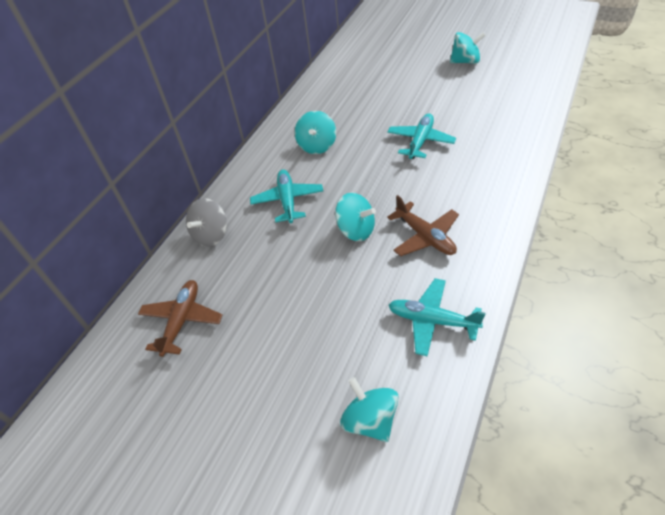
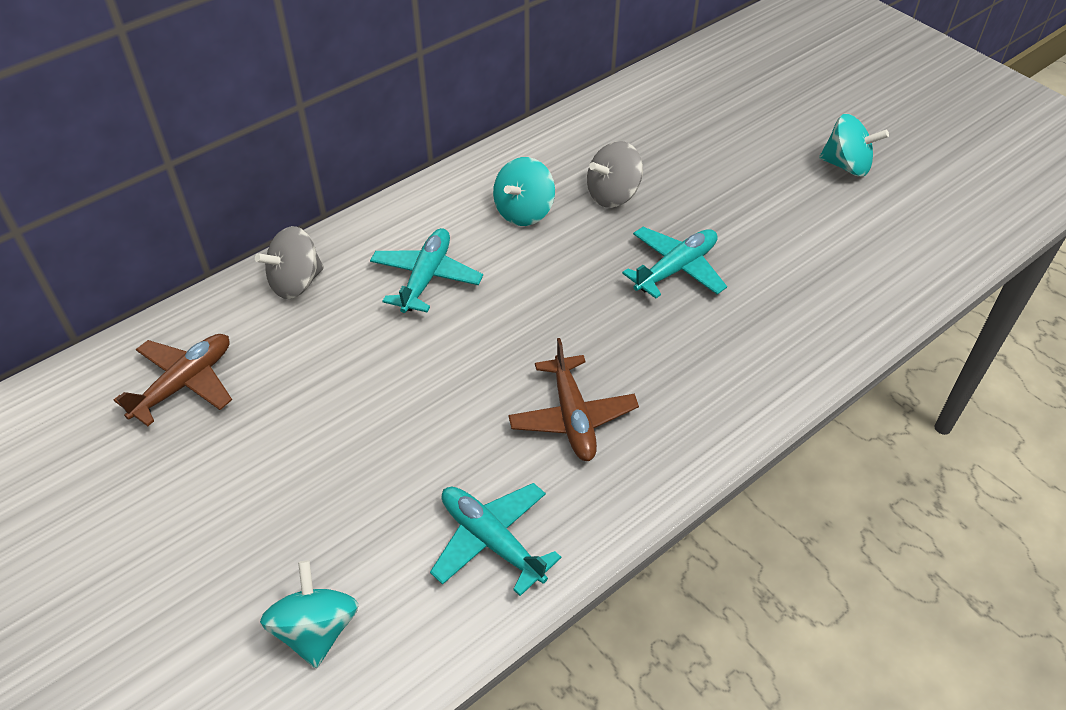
camera: 20 degrees right, 0 degrees up
turquoise spinning top [335,193,376,241] -> none
none -> grey spinning top [587,141,643,208]

